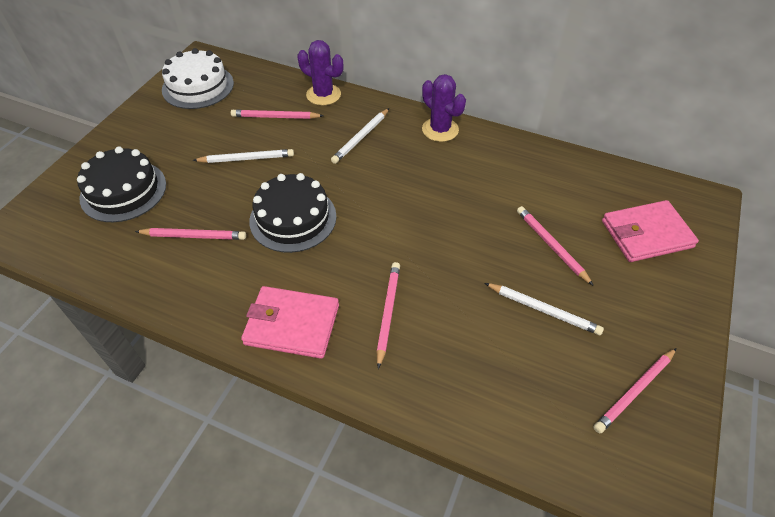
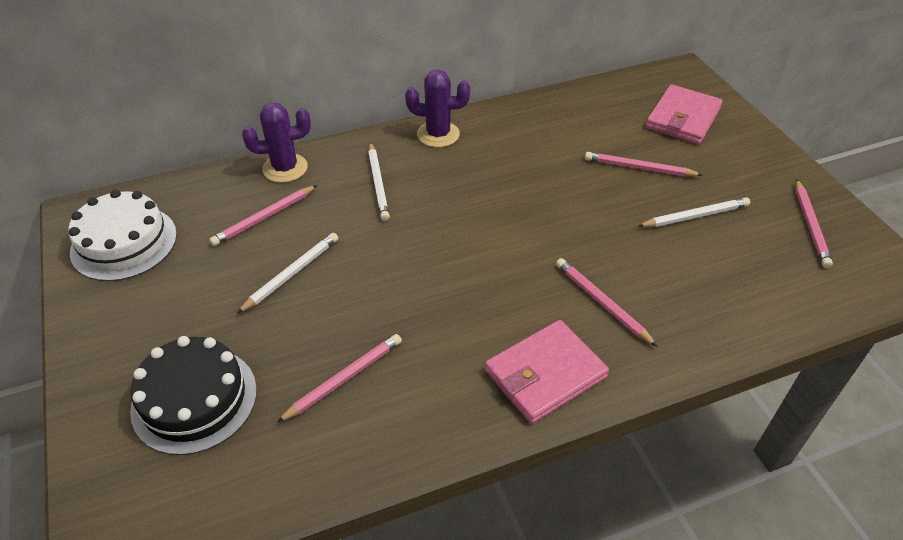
camera: 45 degrees left, 5 degrees down
black cake [249,173,336,253] -> none

